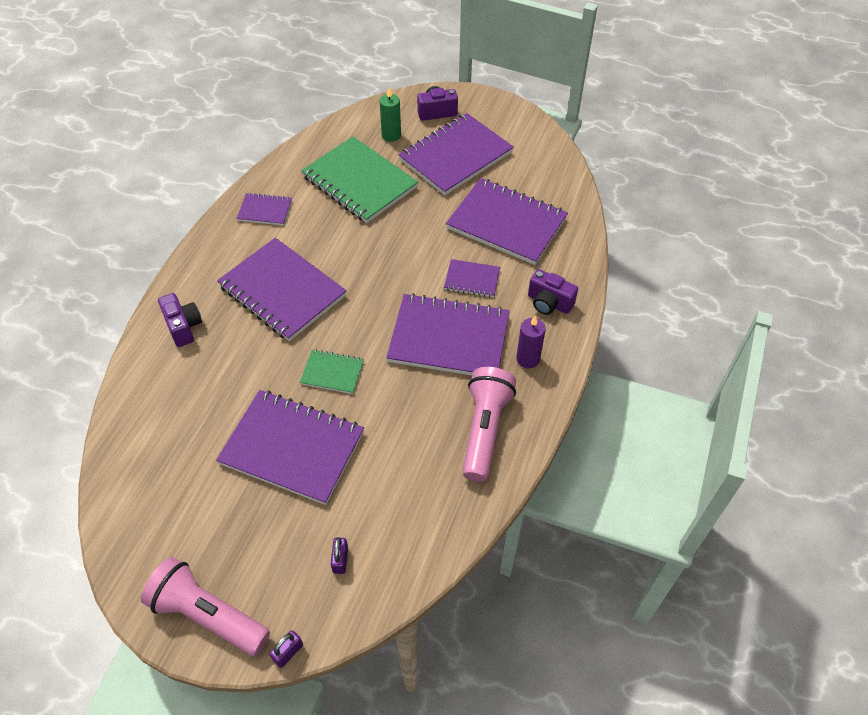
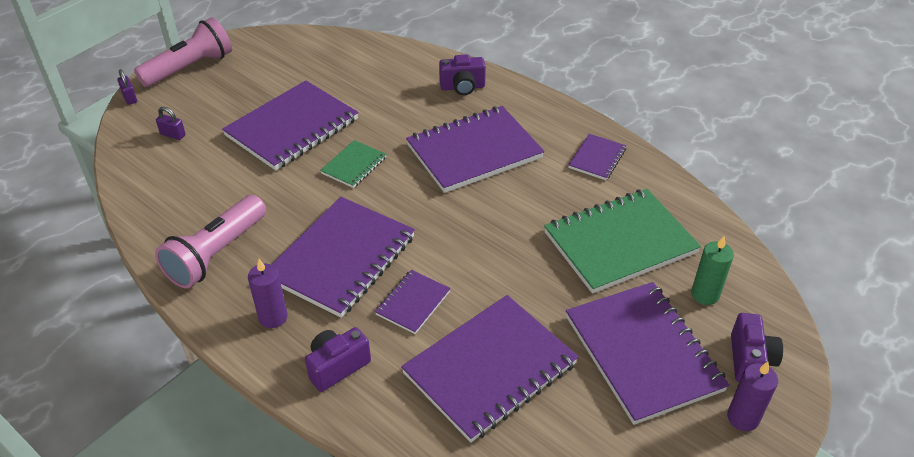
camera: 110 degrees right, 10 degrees down
pink flashlight [462,367,516,482] -> pink flashlight turned 90 degrees clockwise [155,195,266,288]
none -> purple candle [727,361,778,431]

